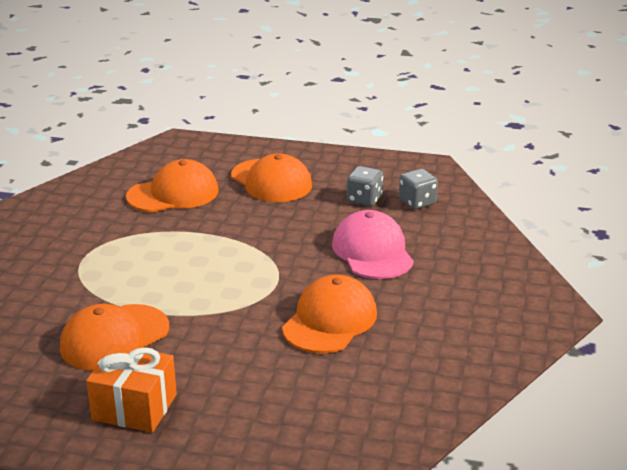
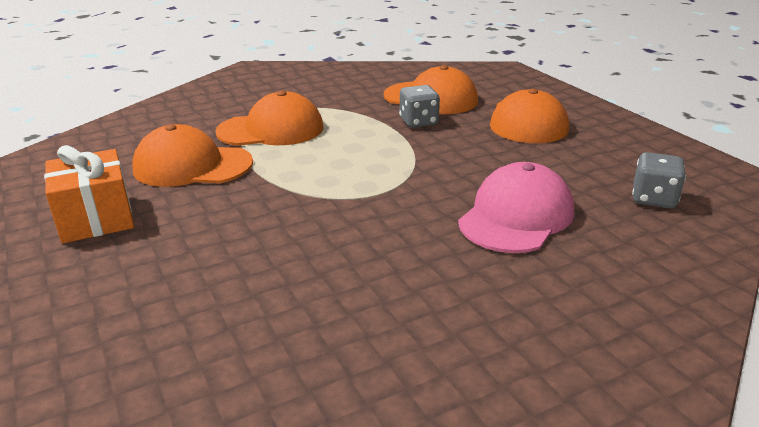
camera: 50 degrees right, 0 degrees up
orange cap [282,275,377,353] -> orange cap moved to [215,91,323,146]
grey dice [347,166,383,206] -> grey dice moved to [399,85,440,128]

